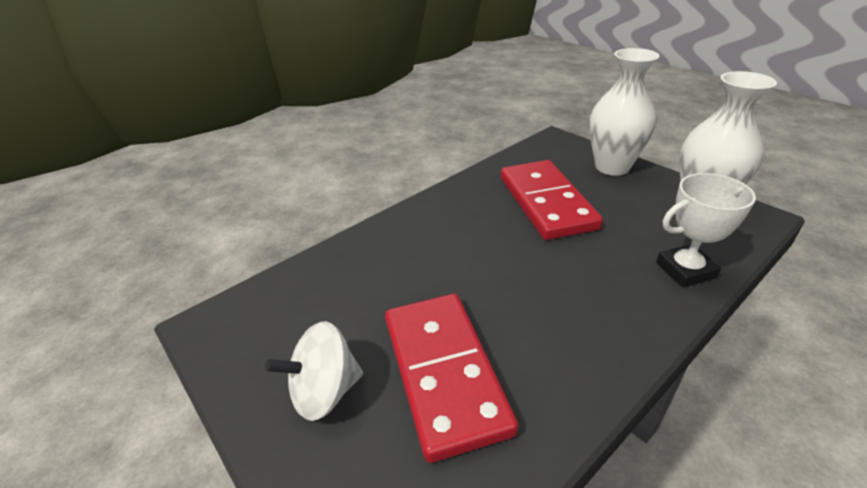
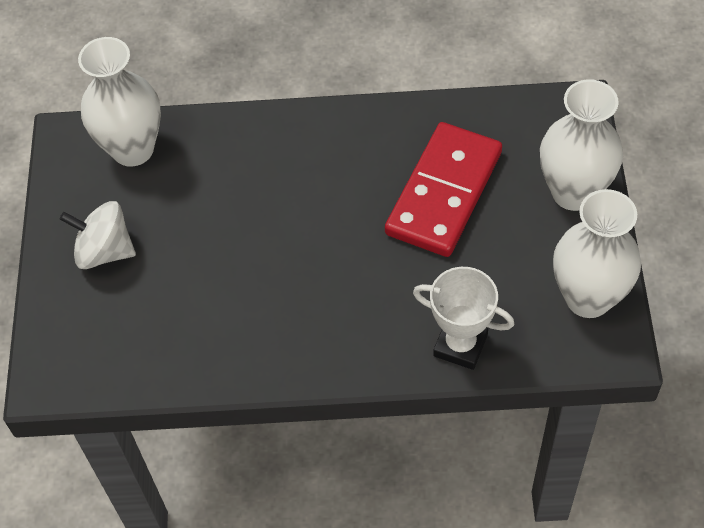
camera: 40 degrees right, 20 degrees up
red domino [385,294,519,463] -> none
none -> white vase [78,37,161,167]

